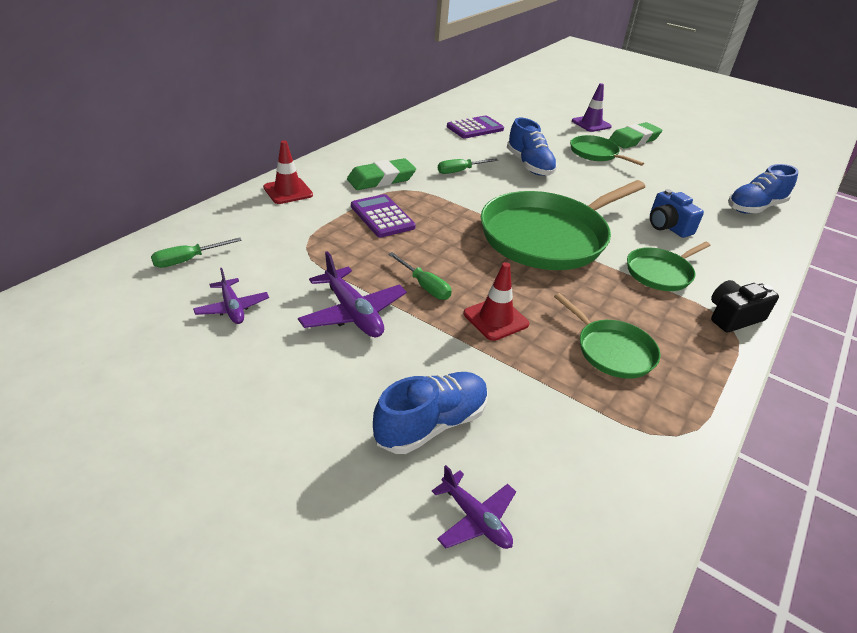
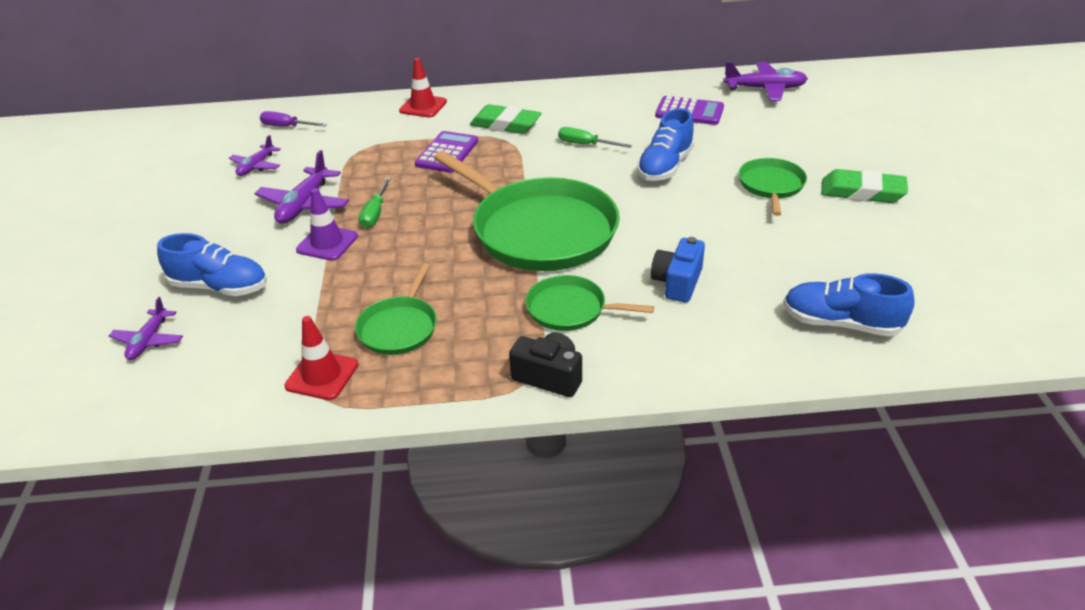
camera: 55 degrees right, 0 degrees up
green screwdriver [151,237,242,268] -> purple screwdriver [260,111,327,127]
red traffic cone [463,262,529,341] -> red traffic cone moved to [284,316,358,400]
green pan [481,180,645,270] -> green pan turned 150 degrees counterclockwise [434,151,620,271]
purple traffic cone [572,83,612,132] -> purple traffic cone moved to [296,188,358,261]
none -> purple plane [723,62,808,101]

